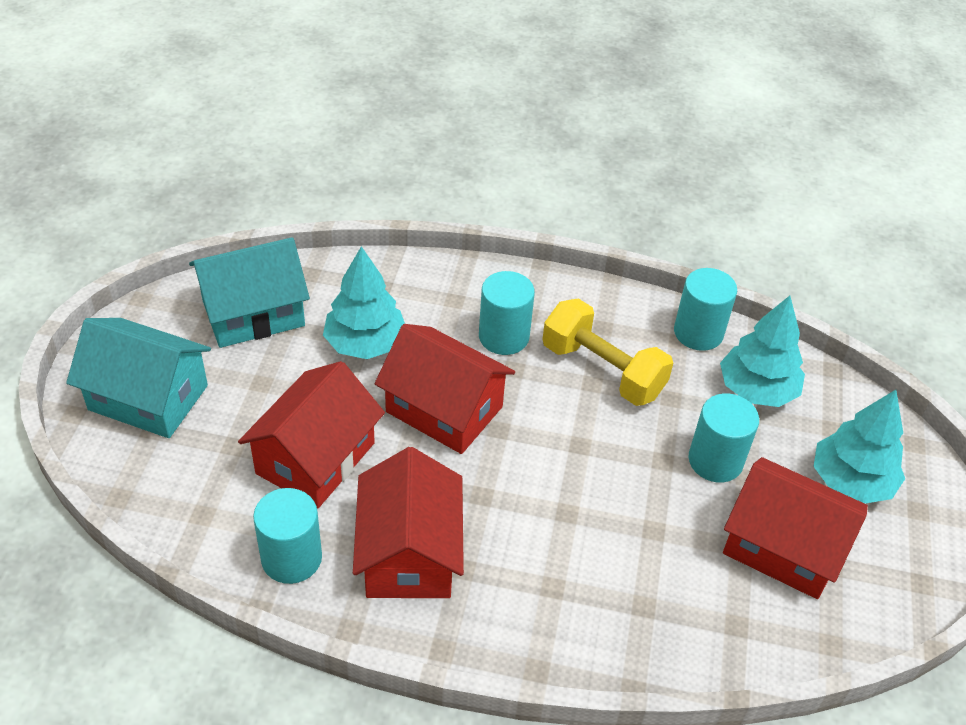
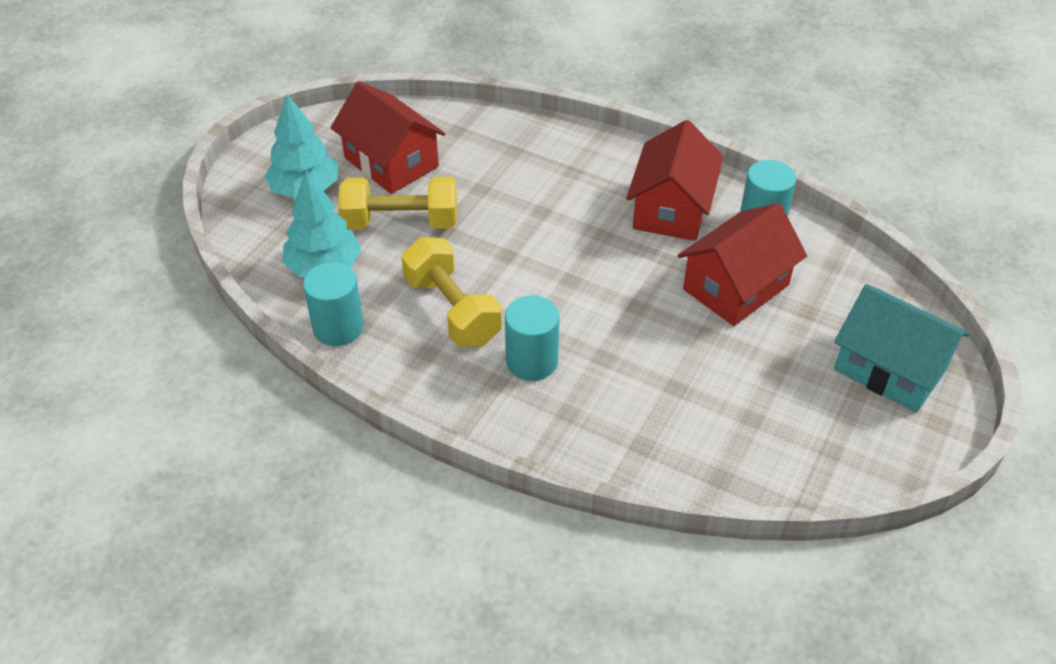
camera: 160 degrees left, 0 degrees up
turquoise house [189,237,310,348] -> none
turquoise tree [323,246,405,359] -> none
red house [375,324,515,454] -> none
turquoise cylinder [689,393,759,483] -> yellow dumbbell [338,177,457,229]

